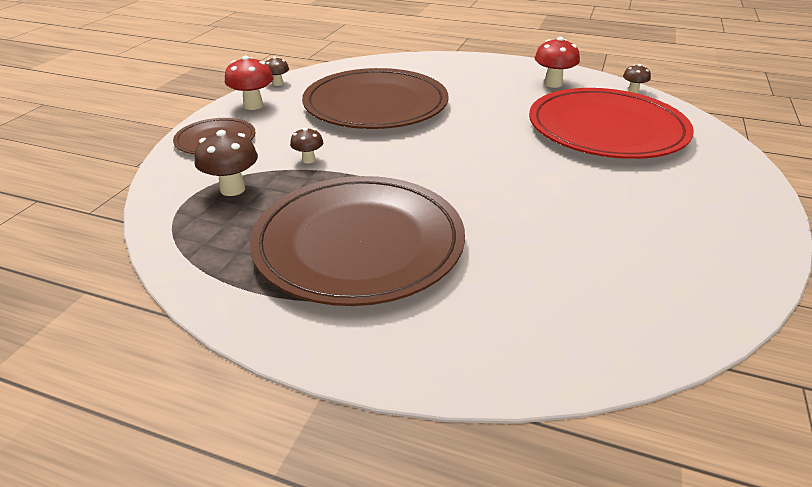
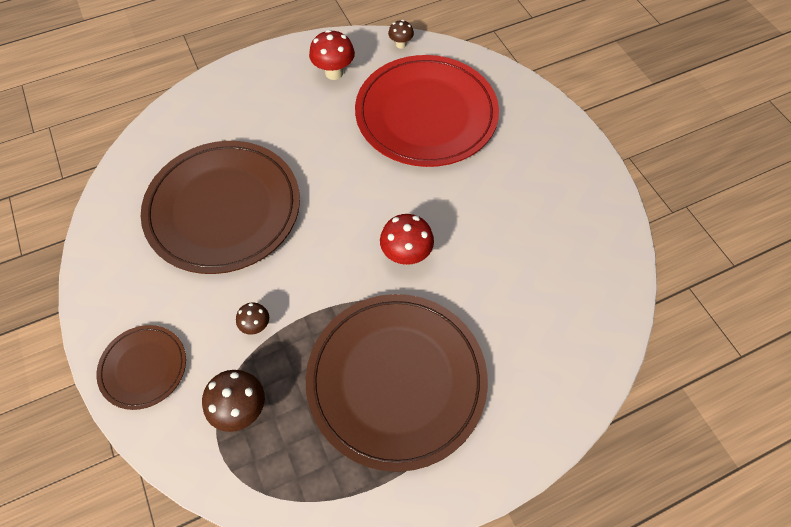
camera: 45 degrees left, 25 degrees up
red mushroom [225,56,273,110] -> red mushroom moved to [380,214,434,265]
brown mushroom [265,56,289,86] -> none

